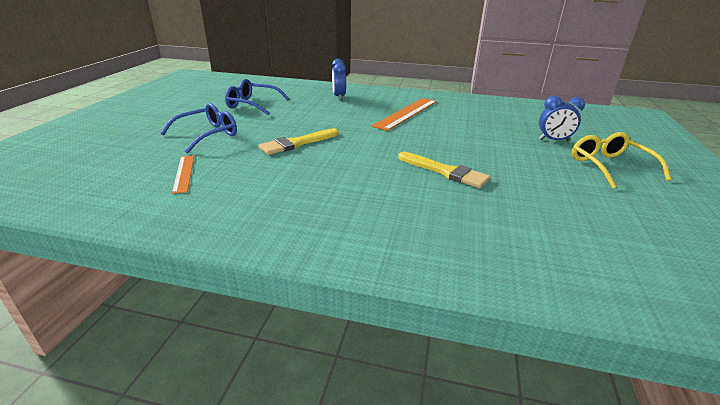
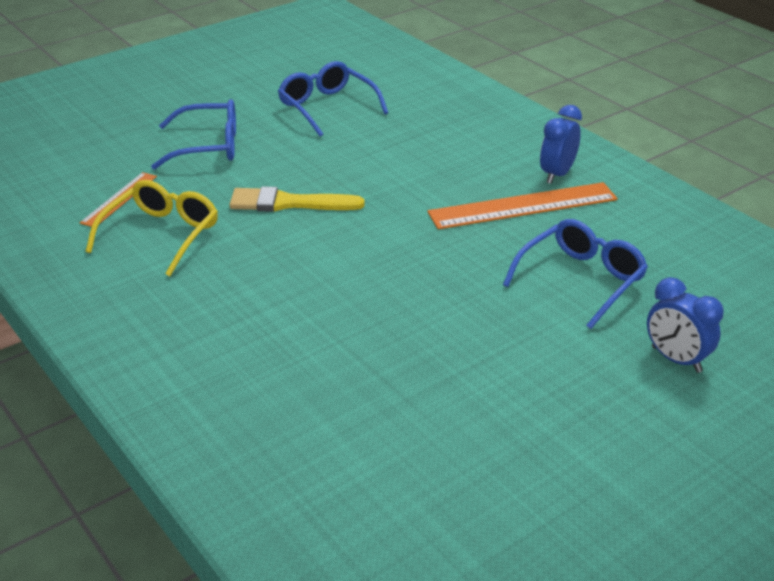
camera: 40 degrees right, 5 degrees up
blue clock [332,59,346,100] -> blue clock moved to [540,105,582,184]
yellow brush [398,152,490,188] -> none
yellow glasses [572,132,671,189] -> yellow glasses moved to [86,180,218,276]
none -> blue glasses [503,219,648,329]

